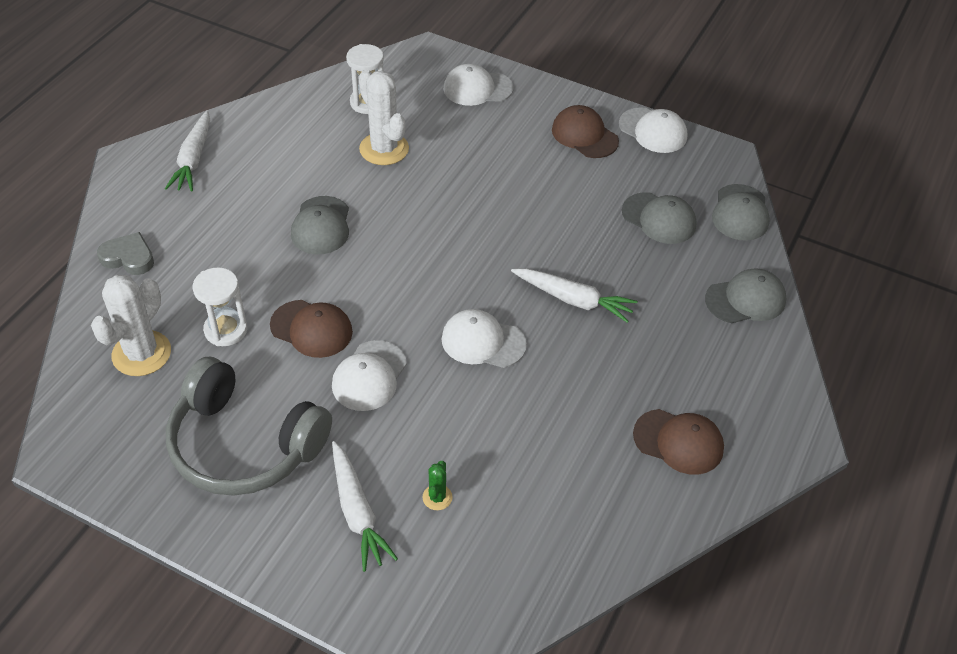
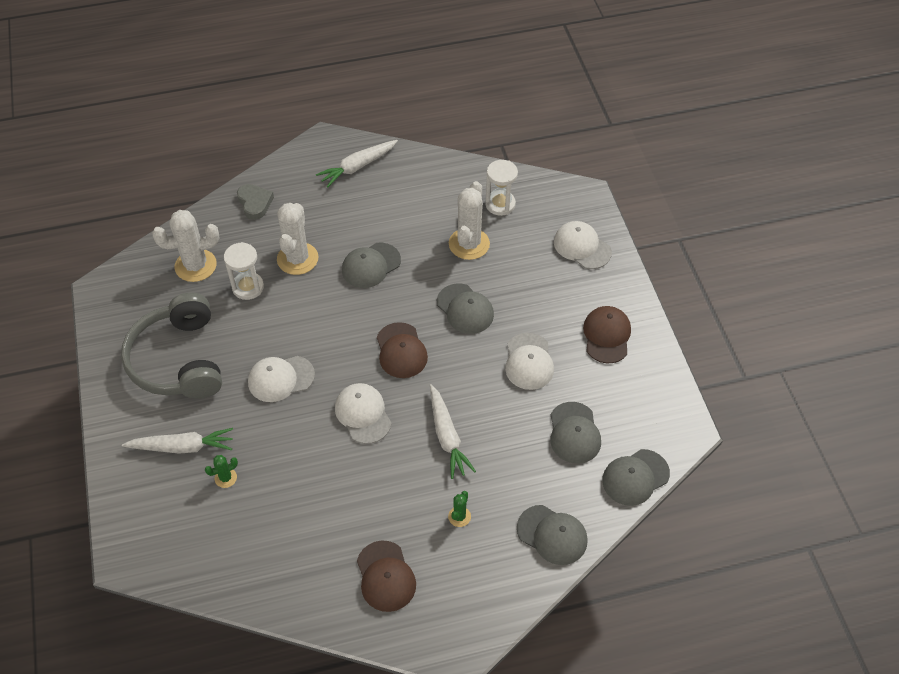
camera: 50 degrees right, 5 degrees up
brown cap [270,300,353,358] -> brown cap moved to [377,322,428,378]
white carrot [332,441,398,572] -> white carrot turned 120 degrees counterclockwise [122,428,233,454]
white cap [619,107,687,153] -> white cap moved to [505,333,554,390]
none -> white cactus [277,203,318,275]
none -> grey cap [437,284,494,334]
none -> green cactus [448,491,471,527]

